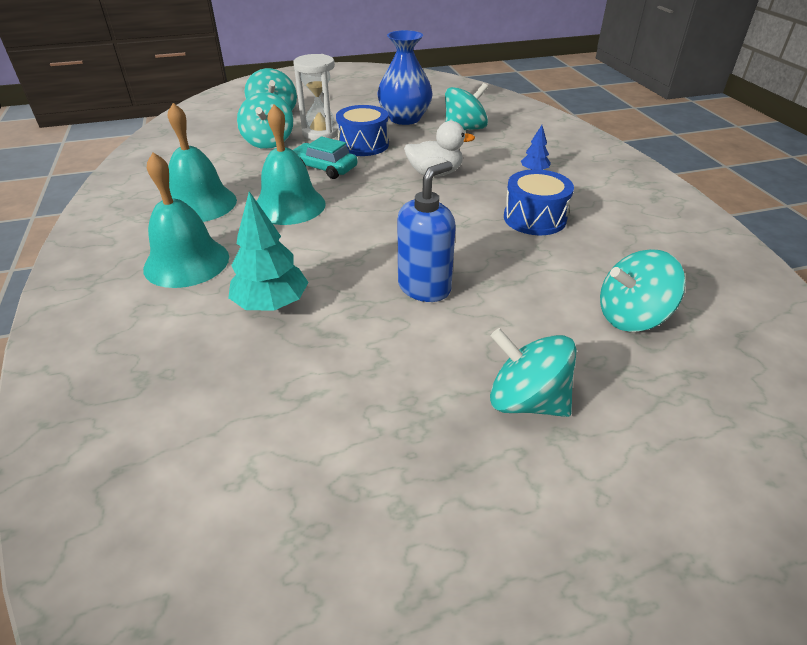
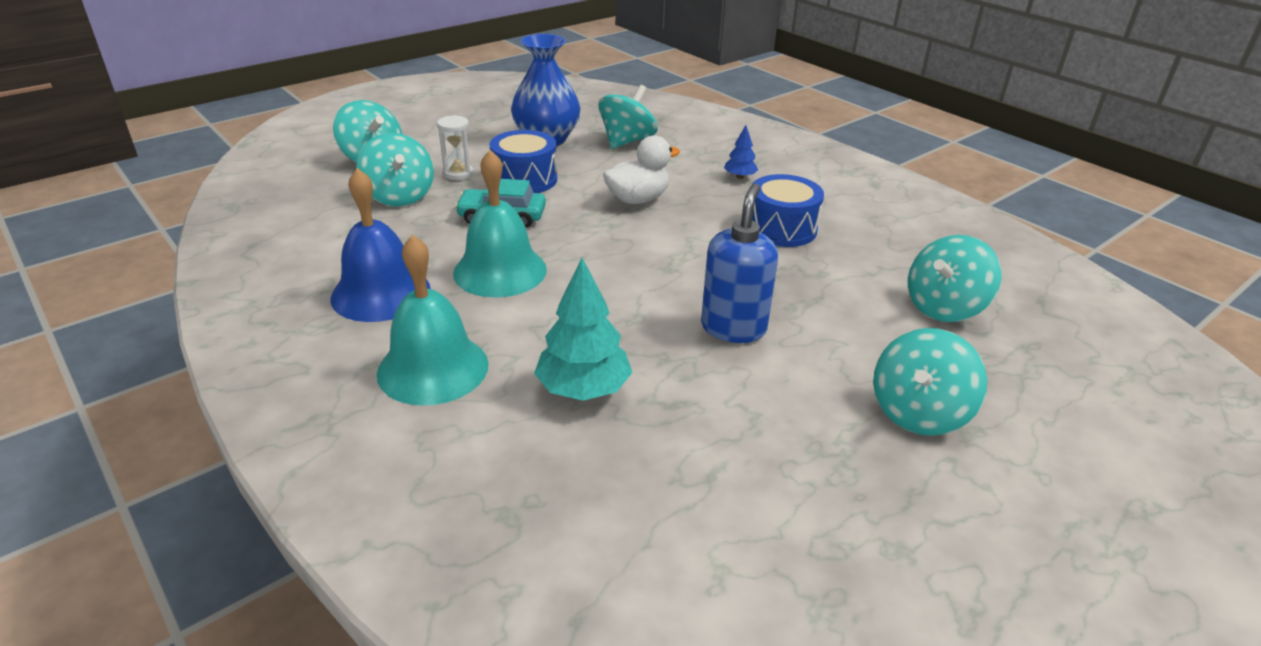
camera: 25 degrees left, 5 degrees down
turquoise bell [168,103,237,222] -> blue bell [330,168,431,322]
white hourglass [293,54,338,140] -> white hourglass [437,115,473,180], size x0.60
turquoise spinning top [490,328,577,417] -> turquoise spinning top turned 60 degrees counterclockwise [873,328,987,436]

